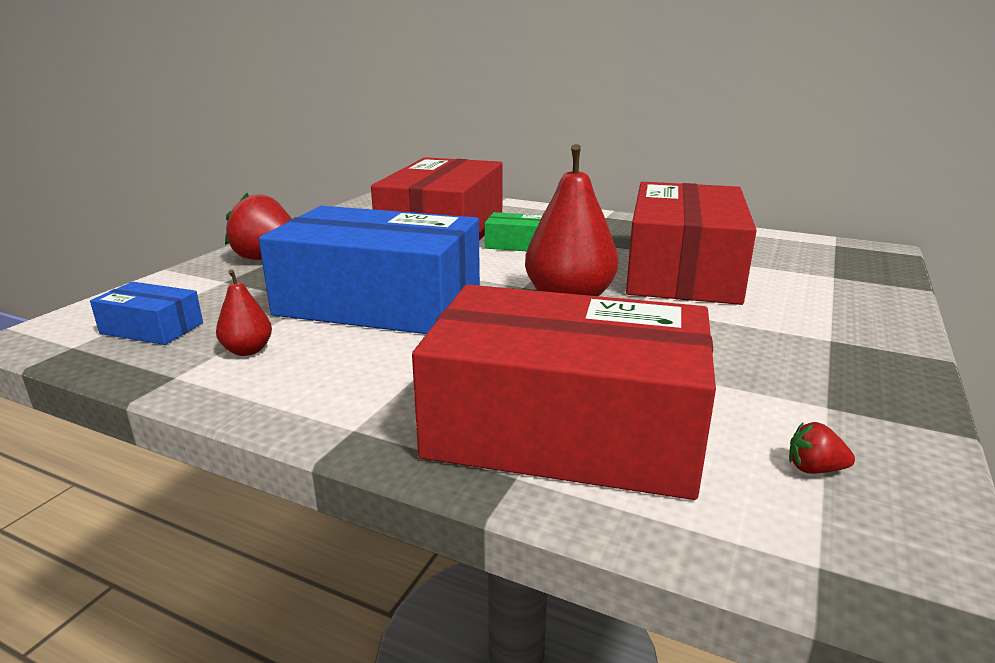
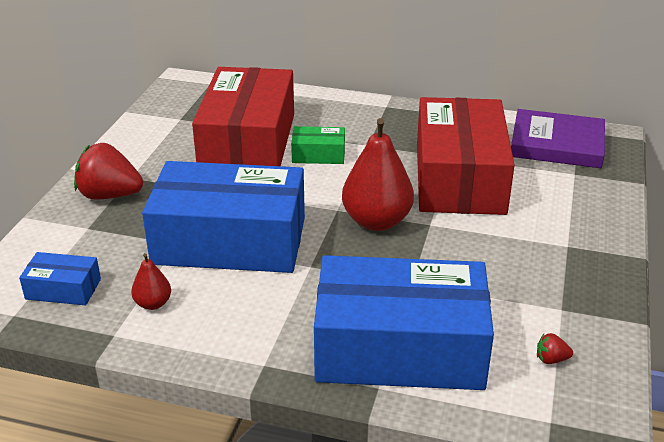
camera: 10 degrees left, 10 degrees up
red box [412,285,716,500] -> blue box [314,255,494,390]
none -> purple book [511,109,605,168]

